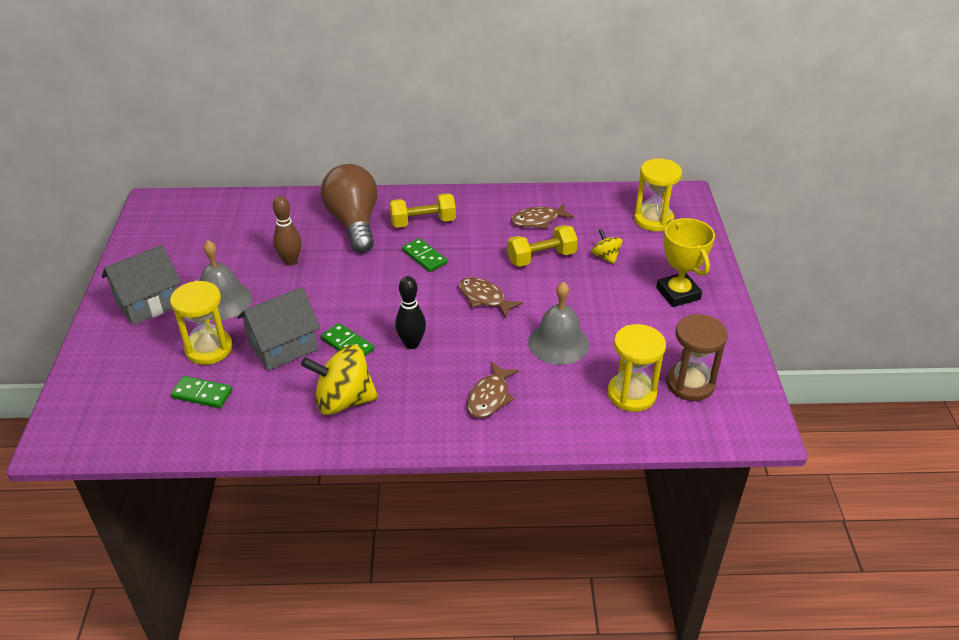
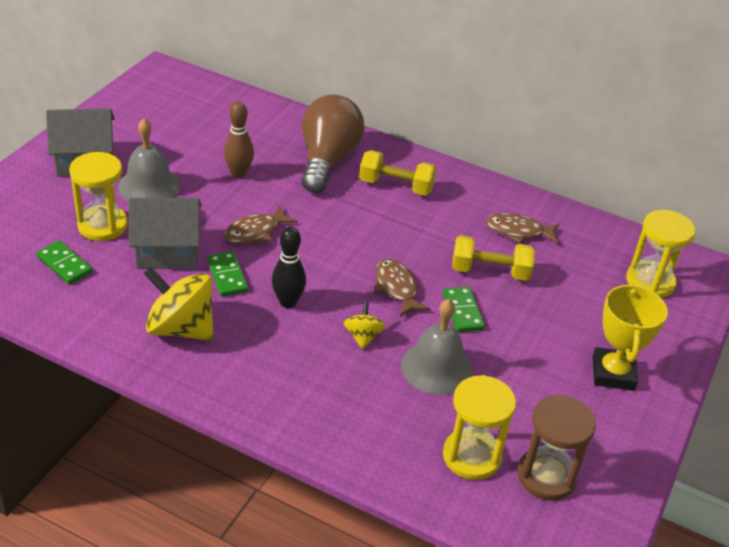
camera: 25 degrees right, 0 degrees up
green domino [402,238,447,272] -> green domino moved to [443,286,485,333]
brown fish [467,362,519,418] -> brown fish moved to [224,206,298,244]
yellow spinning top [592,229,623,264] -> yellow spinning top moved to [344,301,385,350]

